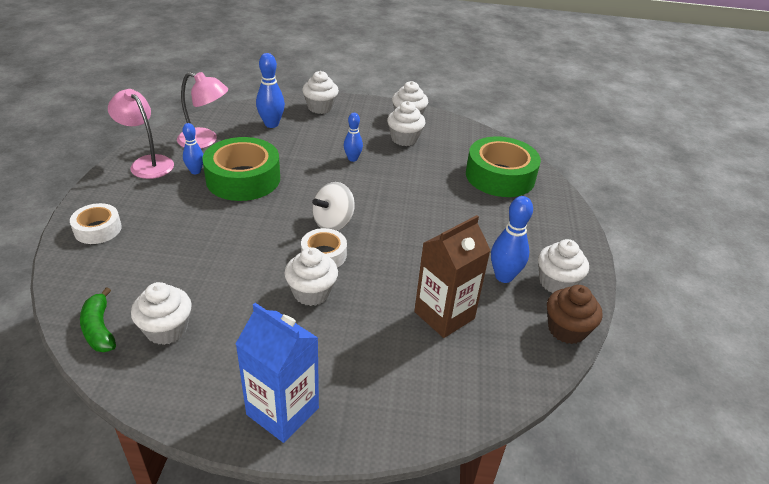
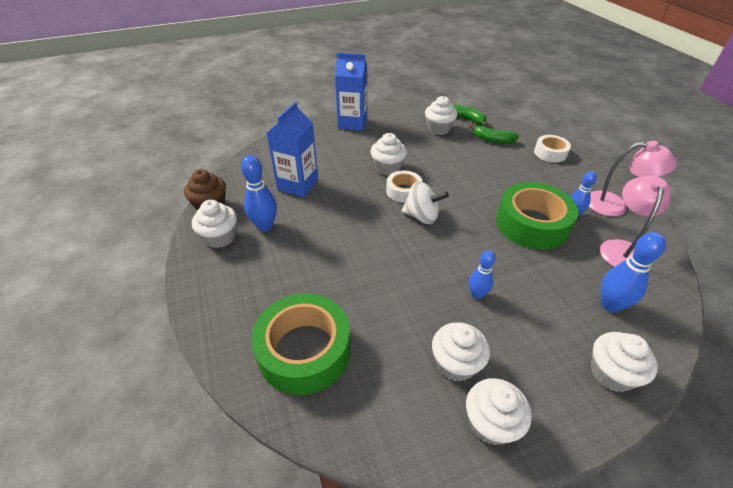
camera: 155 degrees right, 5 degrees up
pink lamp [177,72,228,149] -> pink lamp turned 120 degrees clockwise [600,175,671,267]
white spinning top [312,182,355,231] -> white spinning top turned 90 degrees clockwise [402,181,449,224]
brown carton [414,215,491,338] -> blue carton [267,102,318,198]
none -> green banana [470,124,519,144]

